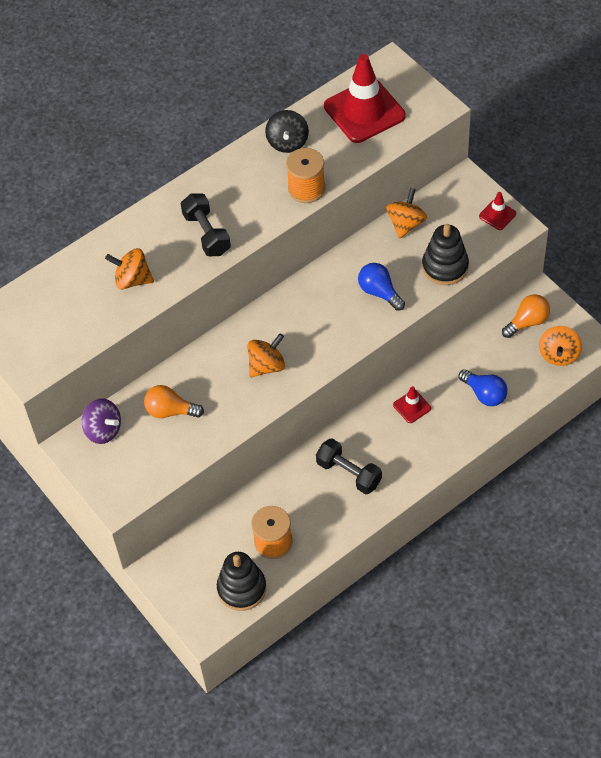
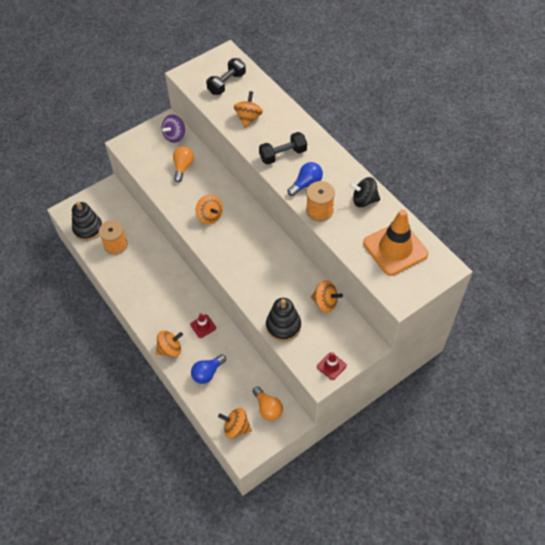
camera: 90 degrees right, 0 degrees up
black dumbbell [316,438,382,494] -> black dumbbell moved to [206,58,246,95]
red traffic cone [324,54,406,143] -> orange traffic cone [363,209,428,276]
blue light bulb [358,263,405,311] -> blue light bulb moved to [287,162,323,196]
none -> orange spinning top [156,330,183,357]

